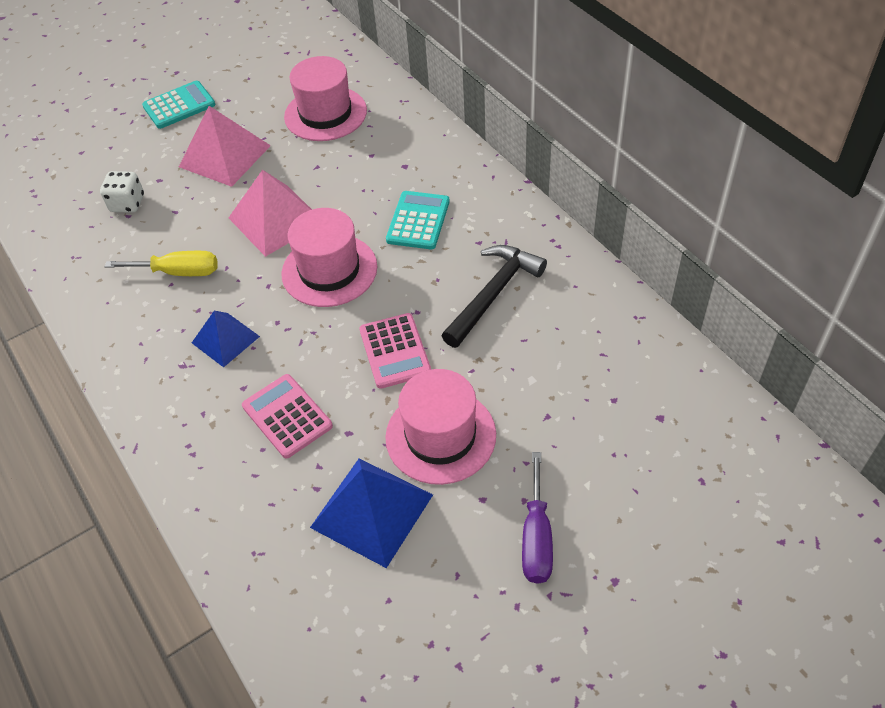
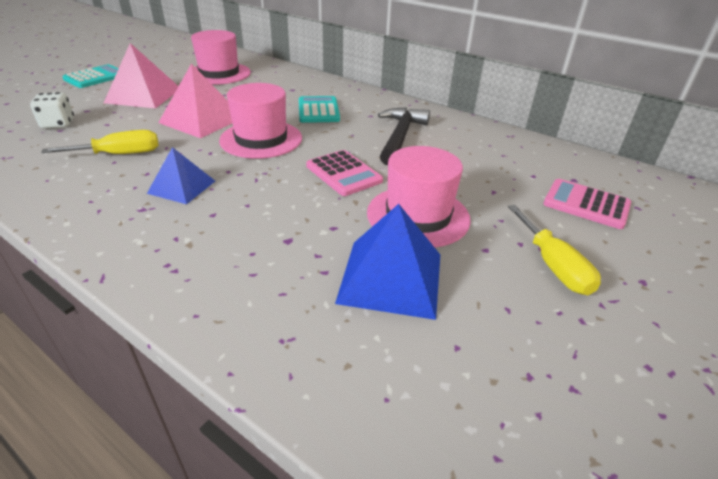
camera: 25 degrees left, 15 degrees down
pink calculator [242,374,333,458] -> pink calculator moved to [543,179,631,229]
purple screwdriver [522,452,553,584] -> yellow screwdriver [508,205,601,295]

